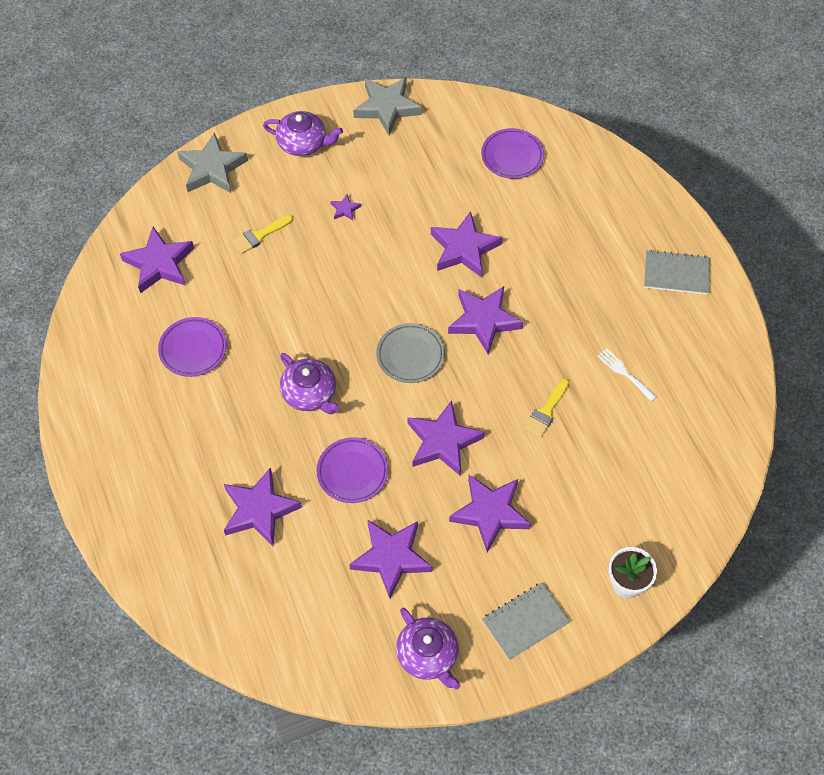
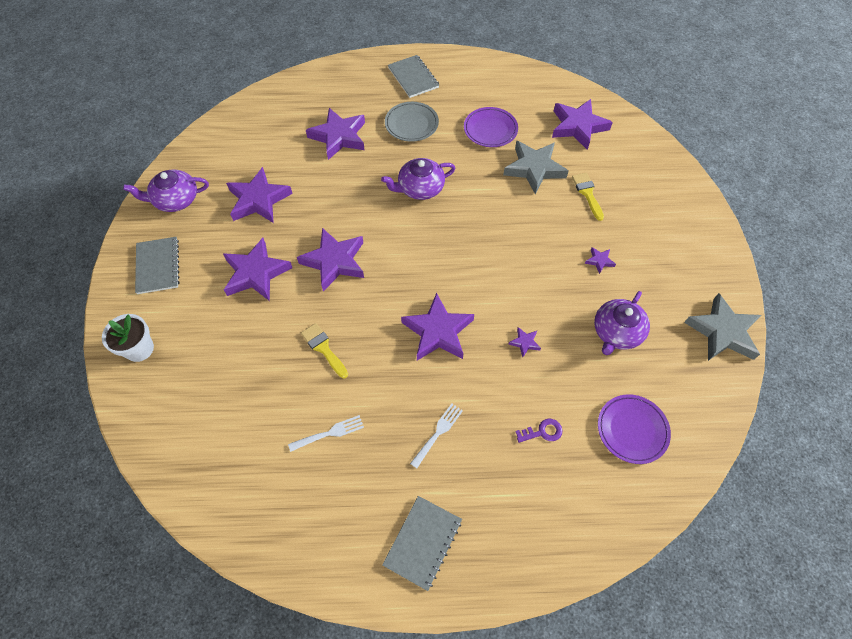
camera: 110 degrees right, 0 degrees up
grey star [177,132,248,193] -> grey star moved to [503,141,568,194]
purple teapot [263,111,343,156] -> purple teapot moved to [594,291,650,355]
purple plate [317,437,388,503] -> none
grey plate [376,323,445,383] -> grey plate moved to [385,102,439,142]
purple star [431,211,502,278] -> purple star [508,327,541,357], size x0.43
none -> grey notebook [388,55,439,98]
none -> white fork [410,404,463,468]
none -> purple key [515,419,562,443]

